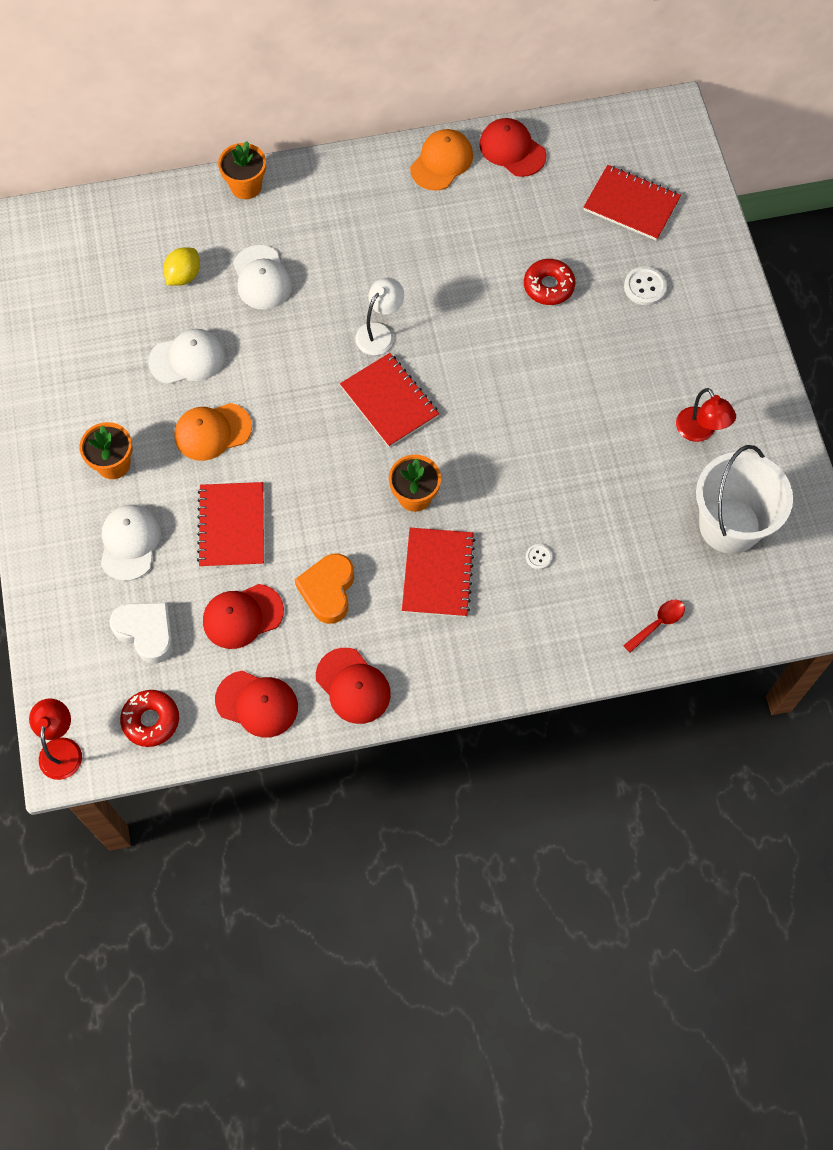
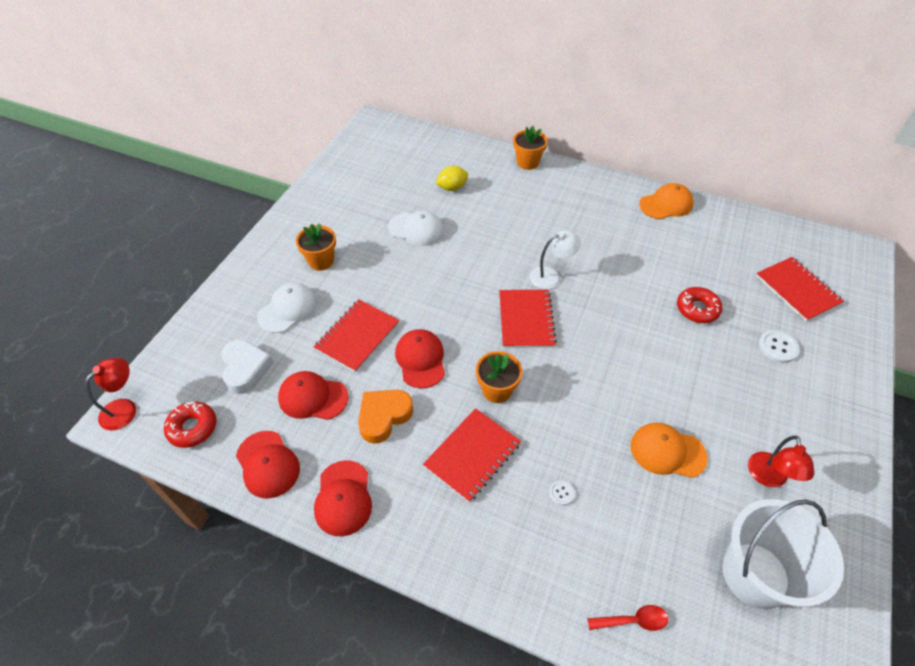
camera: 35 degrees right, 15 degrees down
orange cap [174,403,252,461] -> orange cap moved to [631,423,708,478]
white cap [233,245,292,310] -> none
red cap [479,118,546,177] -> red cap moved to [395,329,445,388]

